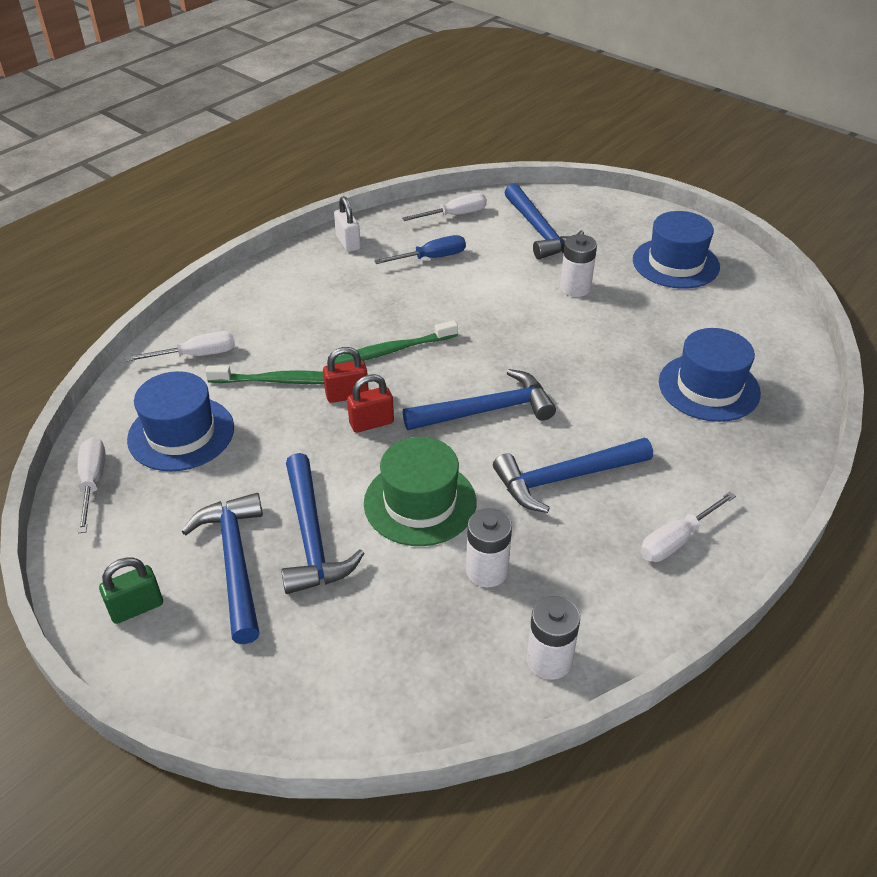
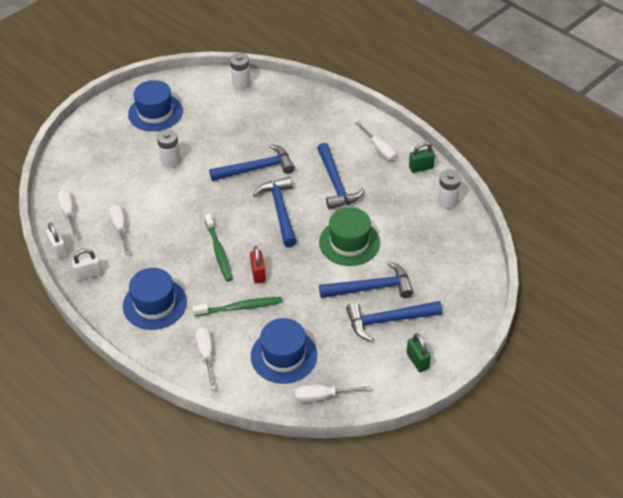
camera: 85 degrees left, 5 degrees up
green toothbrush [205,365,324,384] -> green toothbrush turned 75 degrees clockwise [193,297,282,316]
red padlock [347,374,394,433] -> none
blue screwdriver [374,235,466,264] -> white screwdriver [109,204,129,255]
white battery [466,508,512,587] -> white battery moved to [230,53,251,89]
blue hammer [504,183,584,259] -> blue hammer moved to [209,144,295,181]
blue hat [659,328,761,422] -> blue hat moved to [123,268,187,330]
none -> white padlock [46,223,68,259]
none -> green padlock [409,142,435,173]

